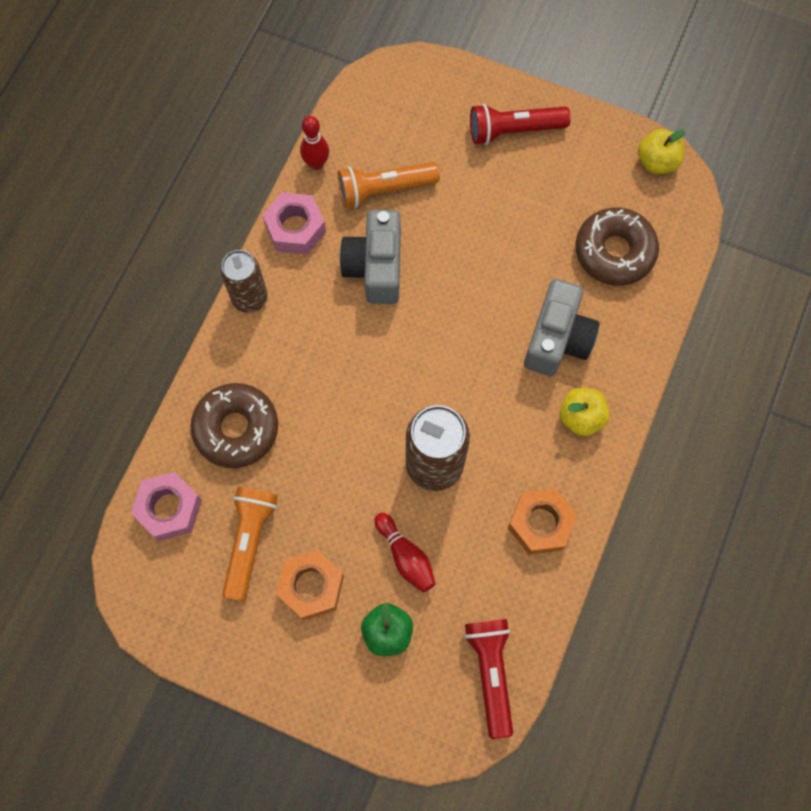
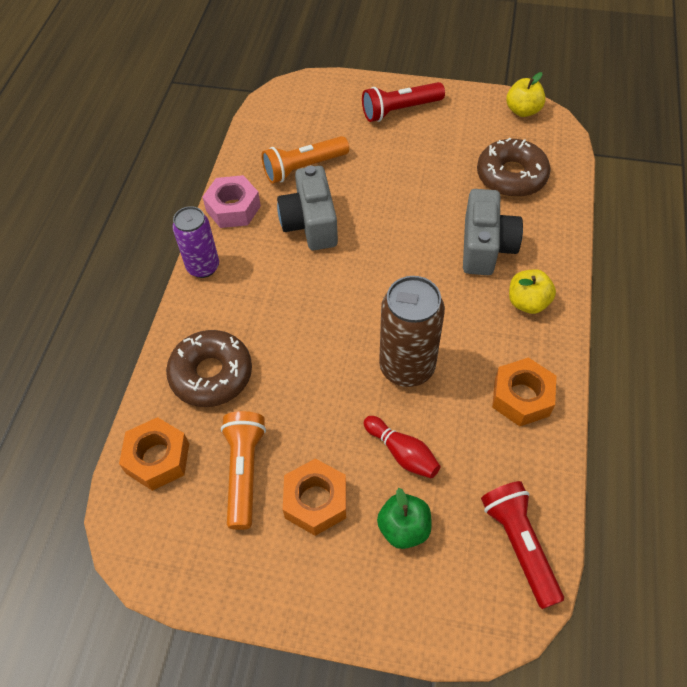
camera: 10 degrees left, 15 degrees down
pink nut [131,472,202,541] -> orange nut [119,417,189,491]
brown can [220,250,268,313] -> purple can [172,206,219,278]
red bowling pin [300,116,329,170] -> none

